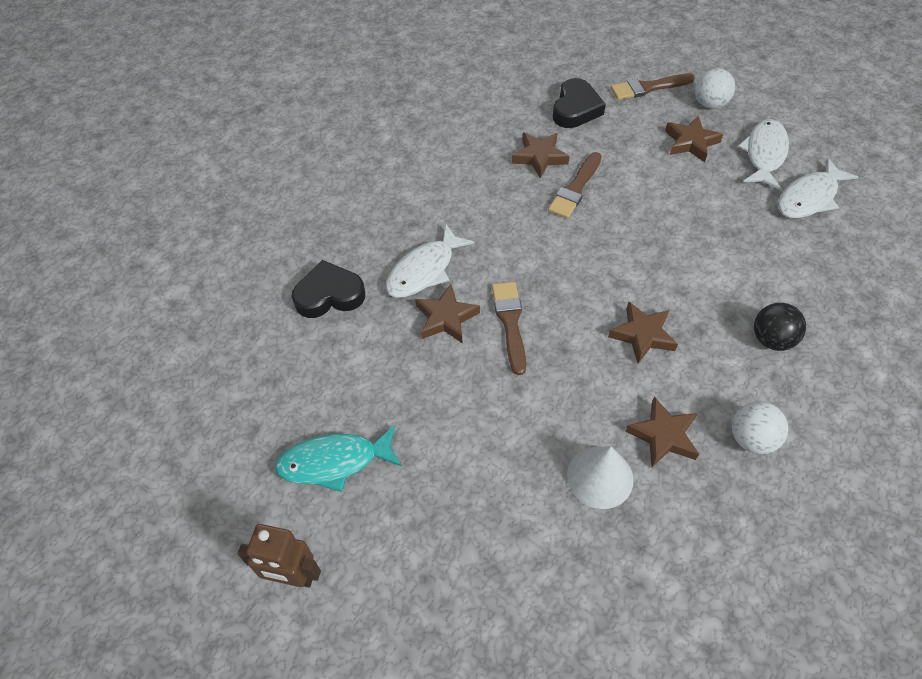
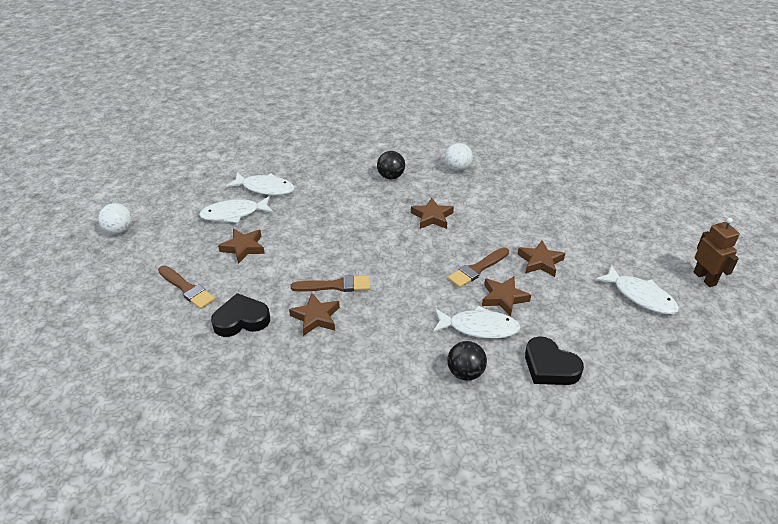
camera: 125 degrees left, 15 degrees down
turquoise fish [275,425,402,492] -> white fish [595,265,679,314]
white cone [567,446,634,509] -> none
brown star [625,397,699,467] -> brown star moved to [518,240,565,277]
white ball [695,68,735,109] -> white ball moved to [98,203,132,235]
none -> black ball [447,341,487,381]

